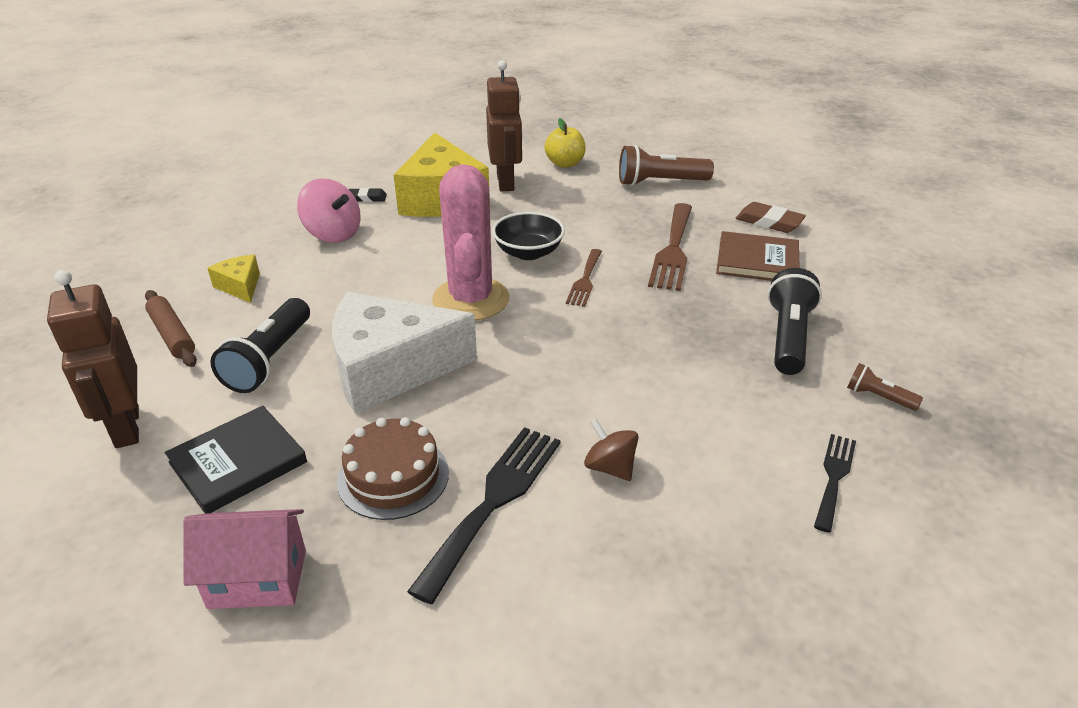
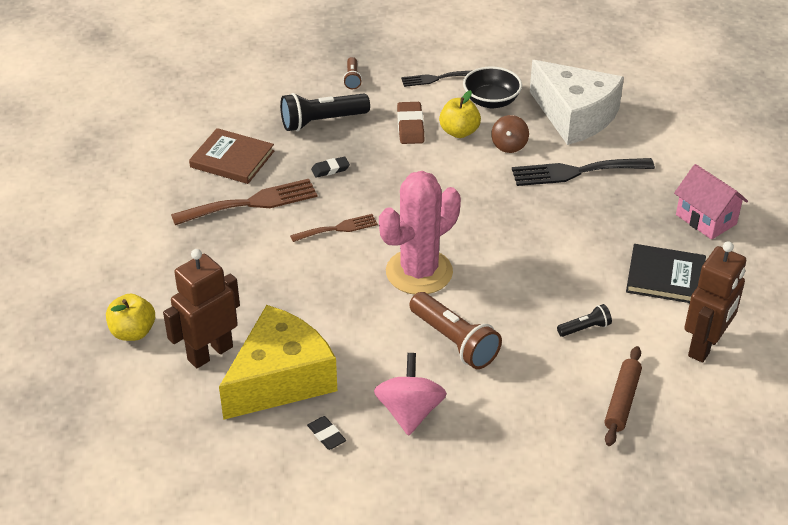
camera: 125 degrees left, 5 degrees up
yellow cheese [207,255,260,303] -> none
black flashlight [210,298,310,393] -> black flashlight [557,304,612,337], size x0.52
white cheese [332,292,477,414] -> white cheese moved to [530,60,624,145]
brown cake [337,417,449,520] -> none
black bowl [492,212,565,260] -> black bowl moved to [463,66,522,108]
brown flashlight [619,145,714,186] -> brown flashlight moved to [409,292,502,369]
brown book [716,231,799,281] -> brown book turned 45 degrees counterclockwise [189,128,274,184]
brown eraser [735,202,806,233] -> brown eraser moved to [397,102,424,144]
none -> black eraser [311,156,350,178]
none -> yellow apple [439,90,481,138]

